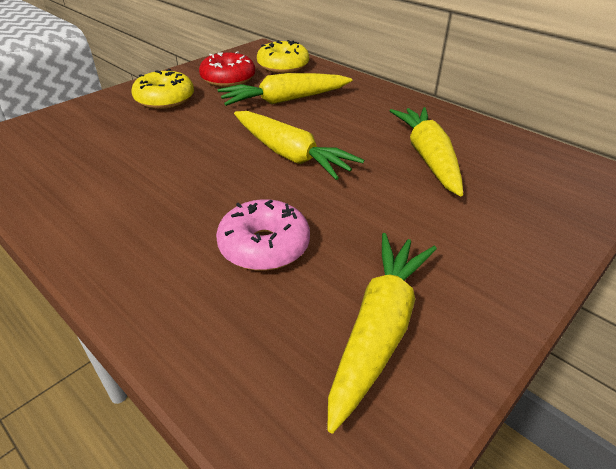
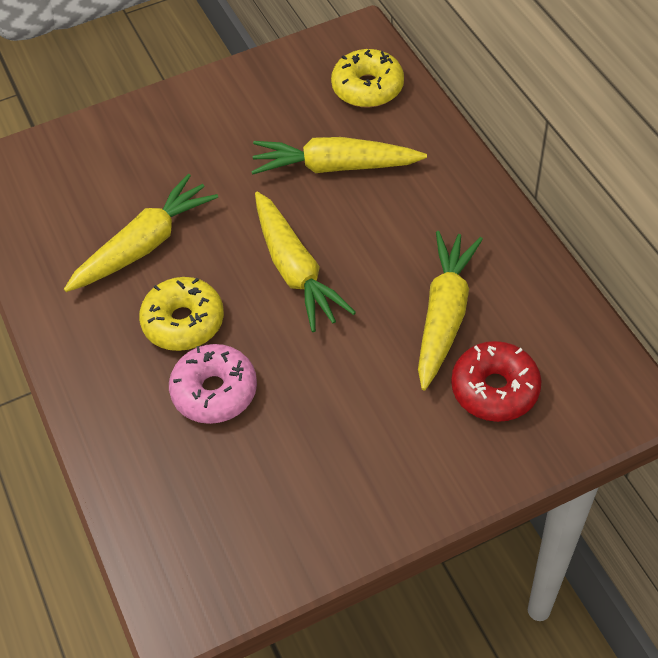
camera: 25 degrees right, 15 degrees up
yellow donut [131,69,194,109] -> yellow donut moved to [139,277,224,351]
red donut [199,51,255,87] -> red donut moved to [451,341,542,422]
yellow carrot [327,233,437,434] -> yellow carrot moved to [64,174,218,292]

